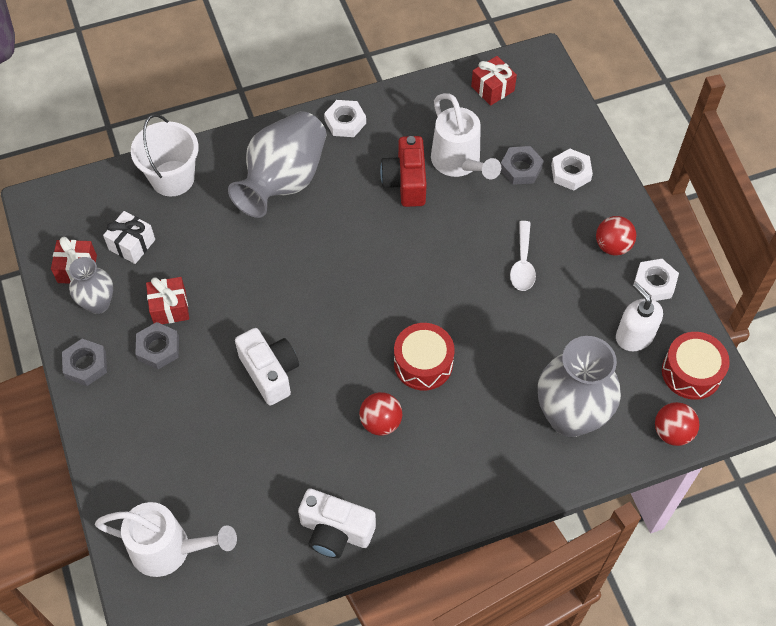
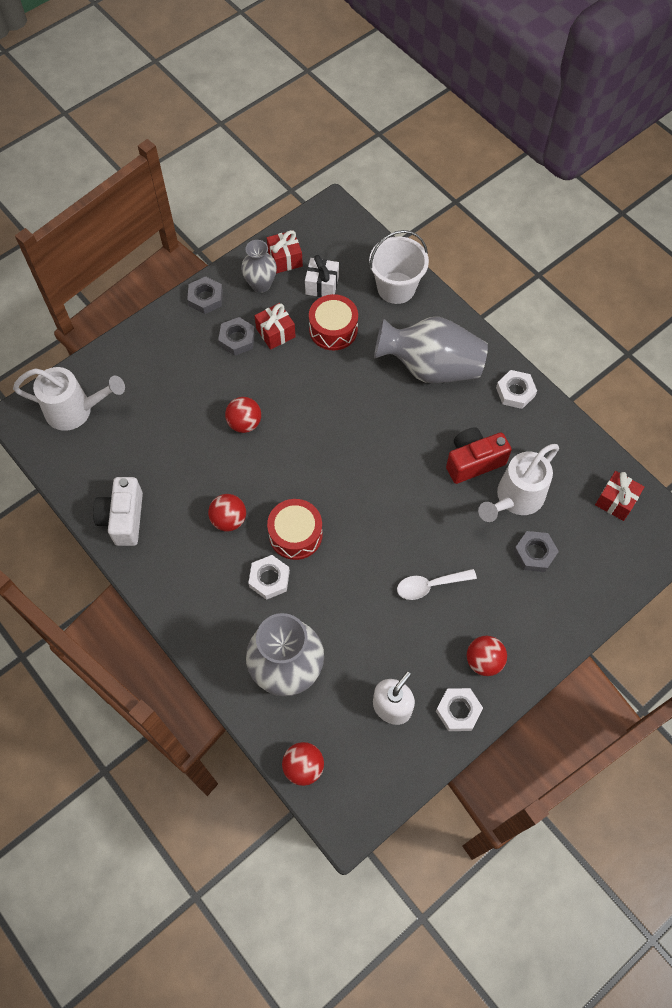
camera: 70 degrees right, 5 degrees up
white watering can [95,502,237,577] -> white watering can turned 75 degrees counterclockwise [13,367,125,431]
white camera [235,328,299,406] -> red ball [225,397,261,433]
white nut [551,149,593,190] -> white nut moved to [248,555,290,600]
red drum [662,332,730,400] -> red drum moved to [309,294,358,351]

